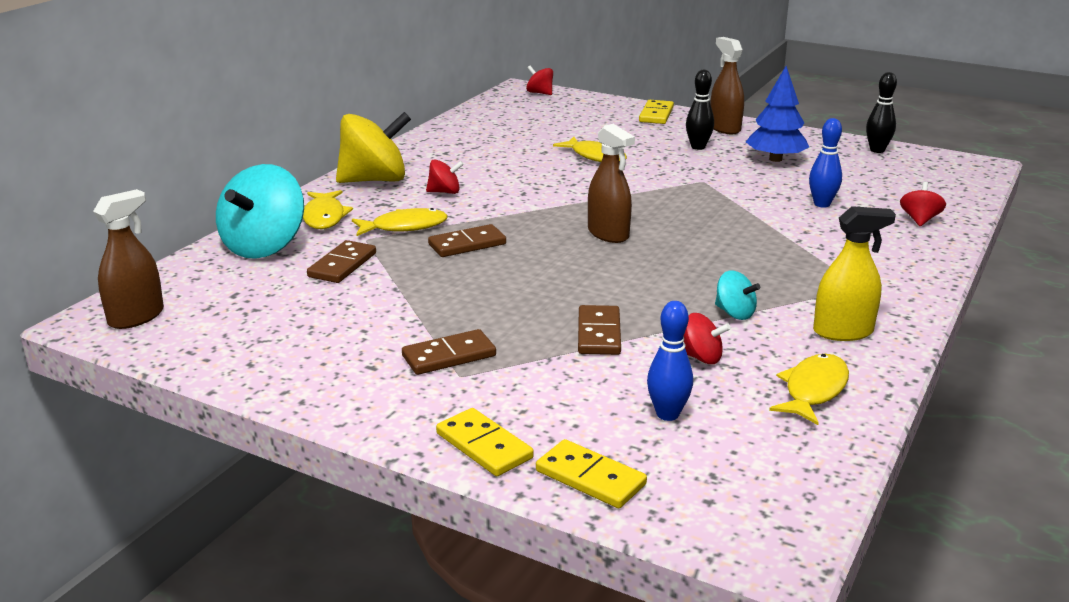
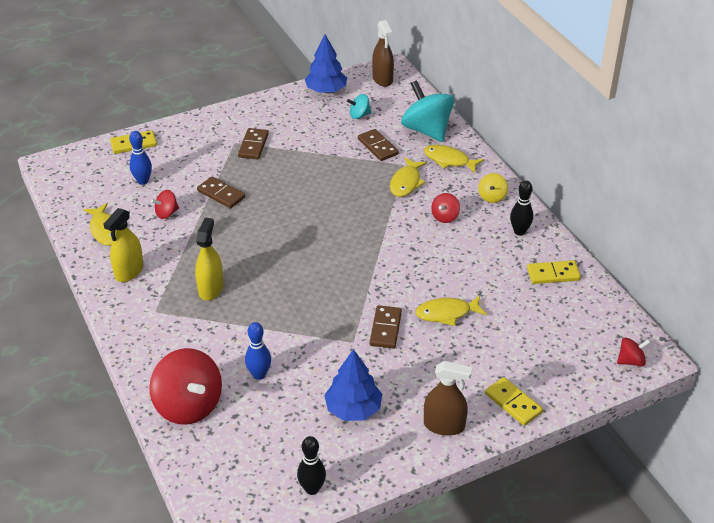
camera: 125 degrees right, 15 degrees up
yellow spinning top [336,112,411,183] -> yellow spinning top [478,173,508,203], size x0.48
brown domino [428,224,506,257] -> brown domino moved to [370,305,402,348]
yellow domino [436,408,534,476] -> yellow domino moved to [527,260,581,284]
brown spray bottle [588,124,635,243] -> none
black bowling pin [686,70,714,150] -> black bowling pin moved to [510,181,533,236]
turquoise spinning top [715,270,760,320] -> turquoise spinning top moved to [347,94,372,119]
red spinning top [900,182,946,226] -> red spinning top [149,348,222,425], size x2.10
none -> yellow spray bottle [195,218,224,301]
none -> blue tree [305,34,347,93]

